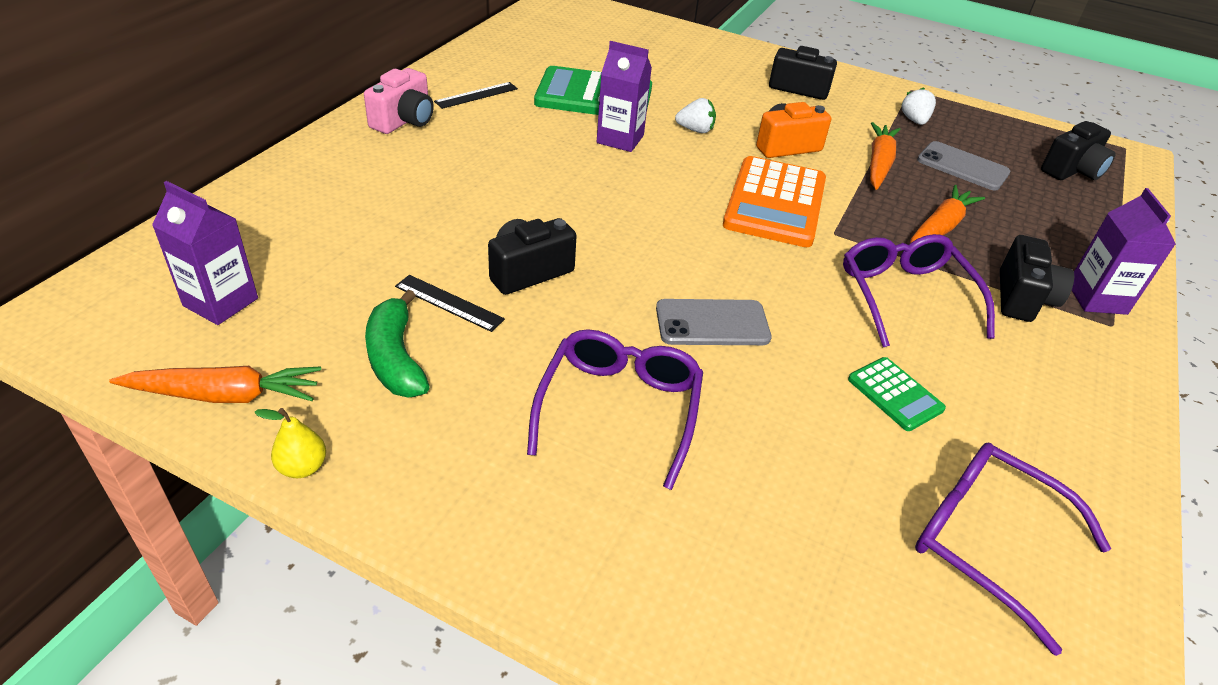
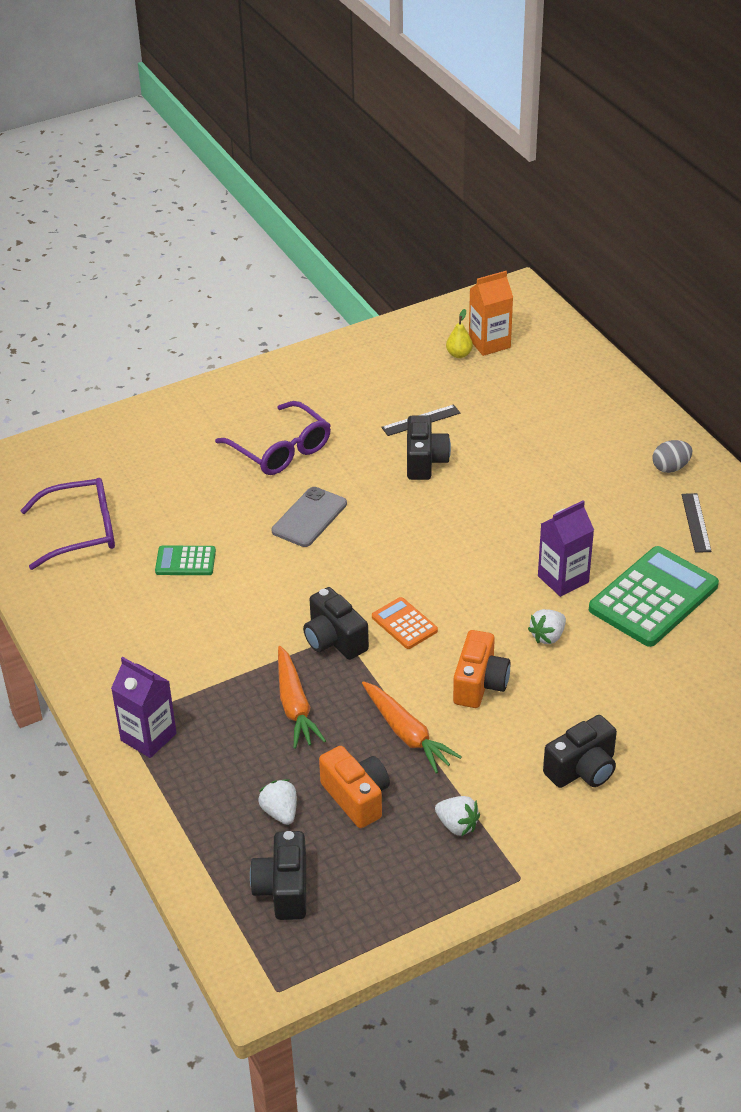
camera: 130 degrees right, 0 degrees up
orange carrot [109,366,321,403] -> none
purple carton [152,181,258,325] -> orange carton [469,271,513,356]
yellow pear [254,408,326,478] -> yellow pear moved to [446,309,473,358]
pink camera [364,68,434,134] -> grey egg [653,440,692,473]
green banana [365,290,430,397] -> none
orange calculator [723,156,826,247] -> orange calculator [372,597,438,649], size x0.50
purple glasses [843,234,995,347] -> none
grey phone [917,141,1010,190] -> orange camera [319,746,390,828]
black camera [1000,235,1074,322] -> black camera moved to [303,587,369,660]
none -> white strawberry [258,779,297,825]

